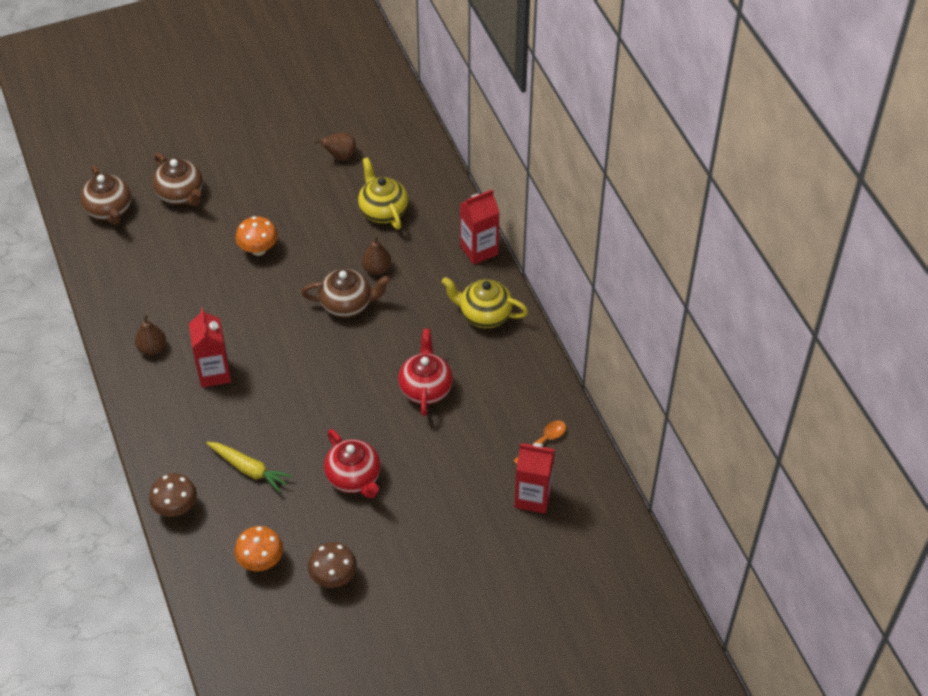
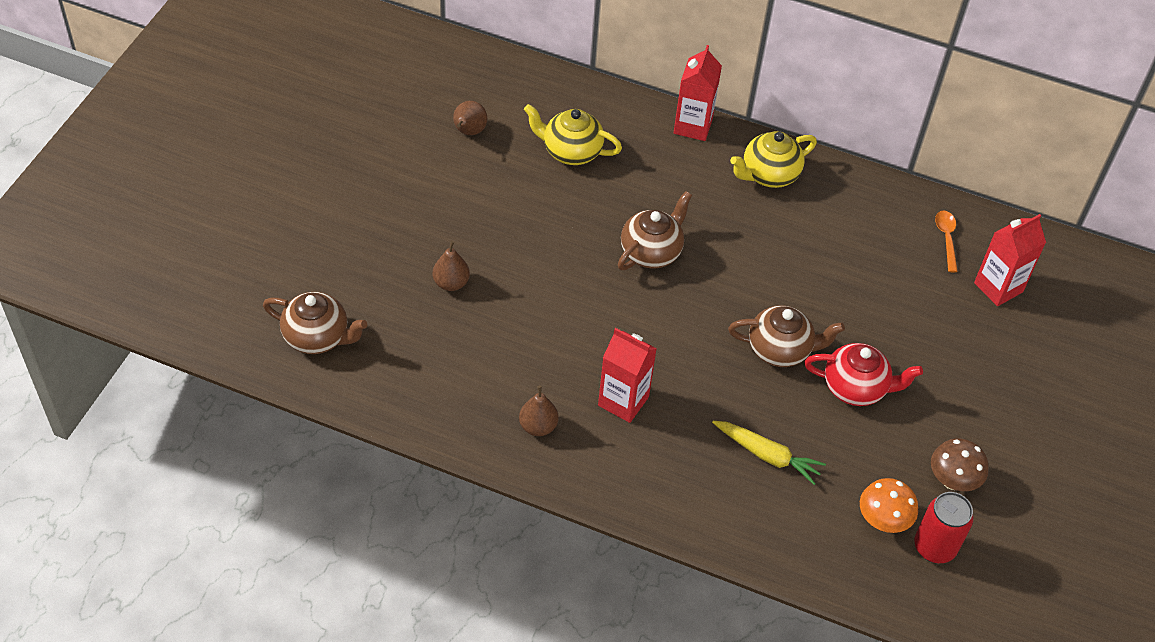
camera: 50 degrees left, 0 degrees up
brown mushroom [149,473,197,517] -> none
brown teapot [153,153,203,206] -> brown teapot moved to [728,305,845,367]
yellow carrot [206,442,293,493] -> yellow carrot turned 45 degrees clockwise [712,421,826,485]
orange mushroom [236,216,278,256] -> none
brown pear [362,235,391,275] -> brown pear moved to [433,240,470,291]
red teapot [398,329,453,416] -> none
none -> red can [914,492,973,563]

